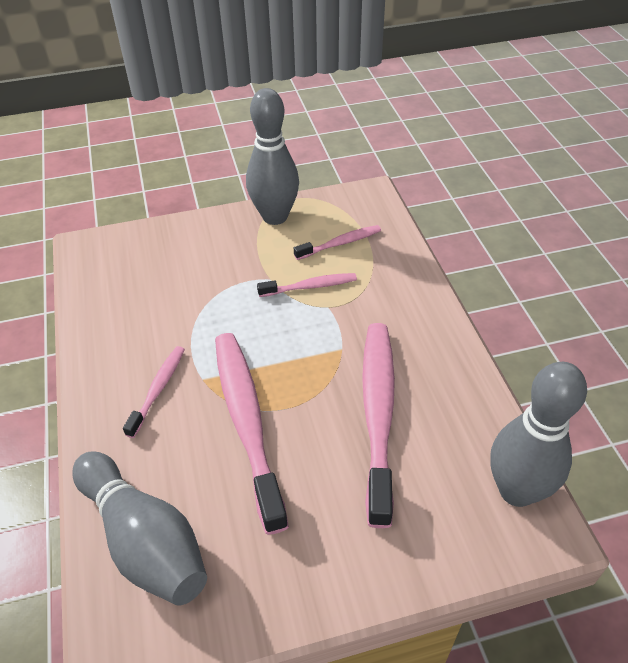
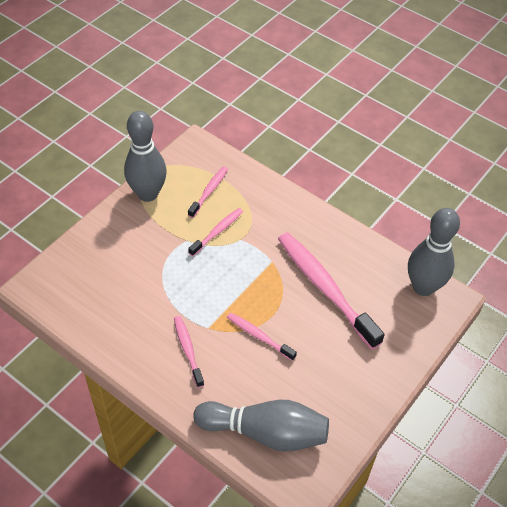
camera: 40 degrees left, 5 degrees up
pink toothbrush [215,333,289,535] -> pink toothbrush [227,313,297,361], size x0.50

